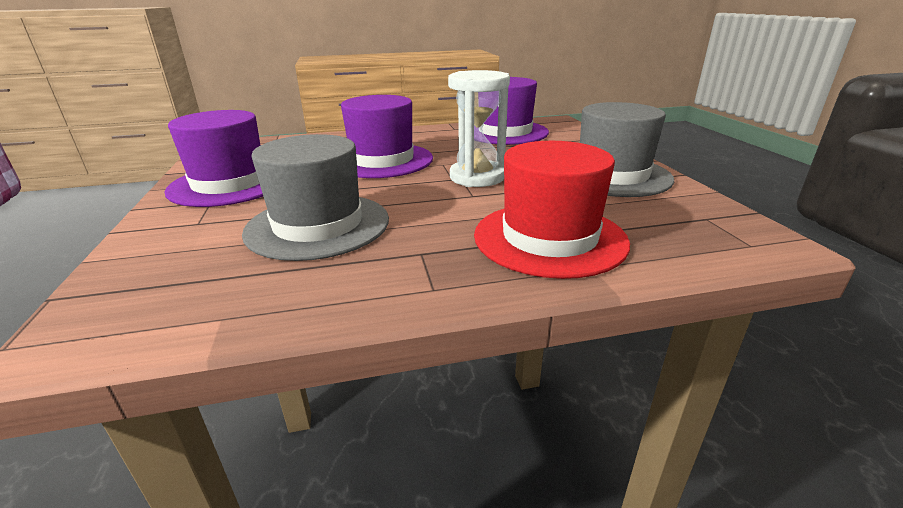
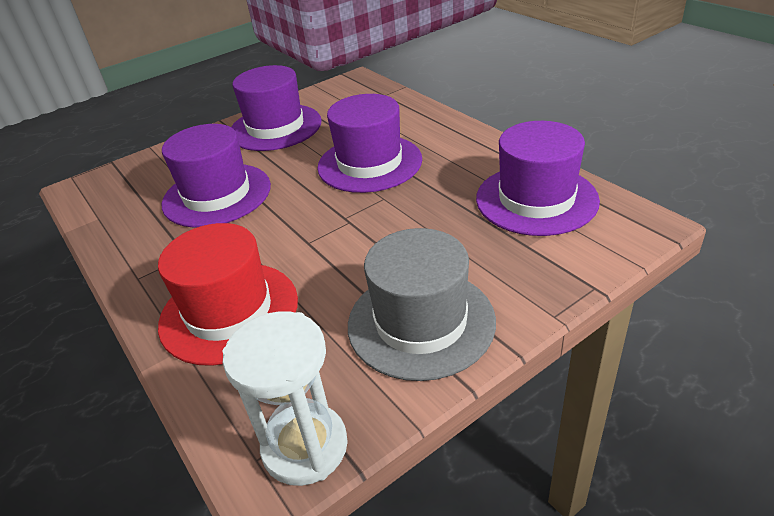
camera: 70 degrees right, 10 degrees up
grey hat [242,134,389,261] -> purple hat [162,124,271,228]
white hourglass [448,70,510,187] -> white hourglass moved to [222,311,348,486]

